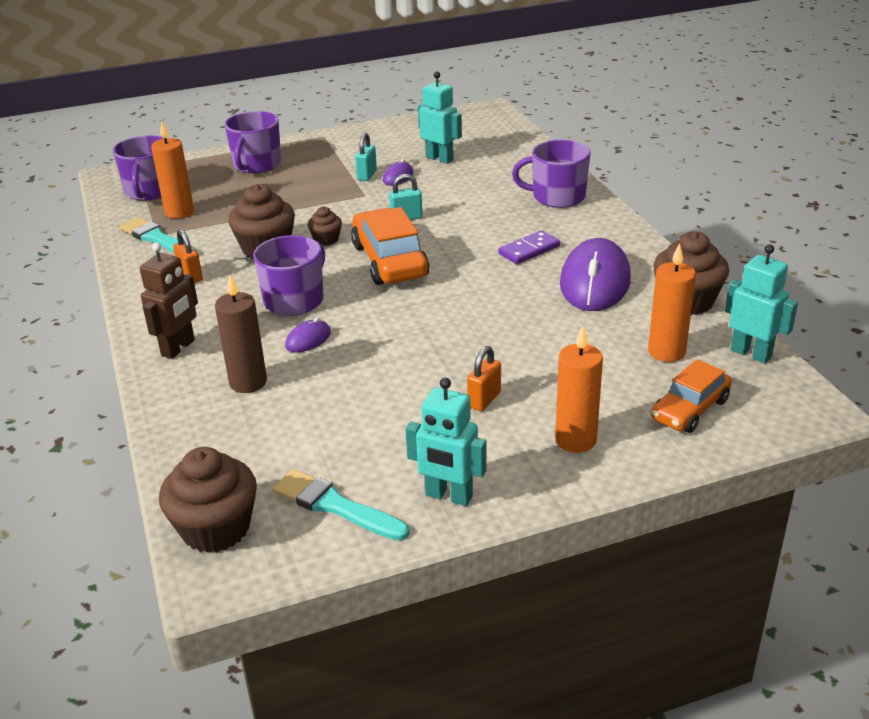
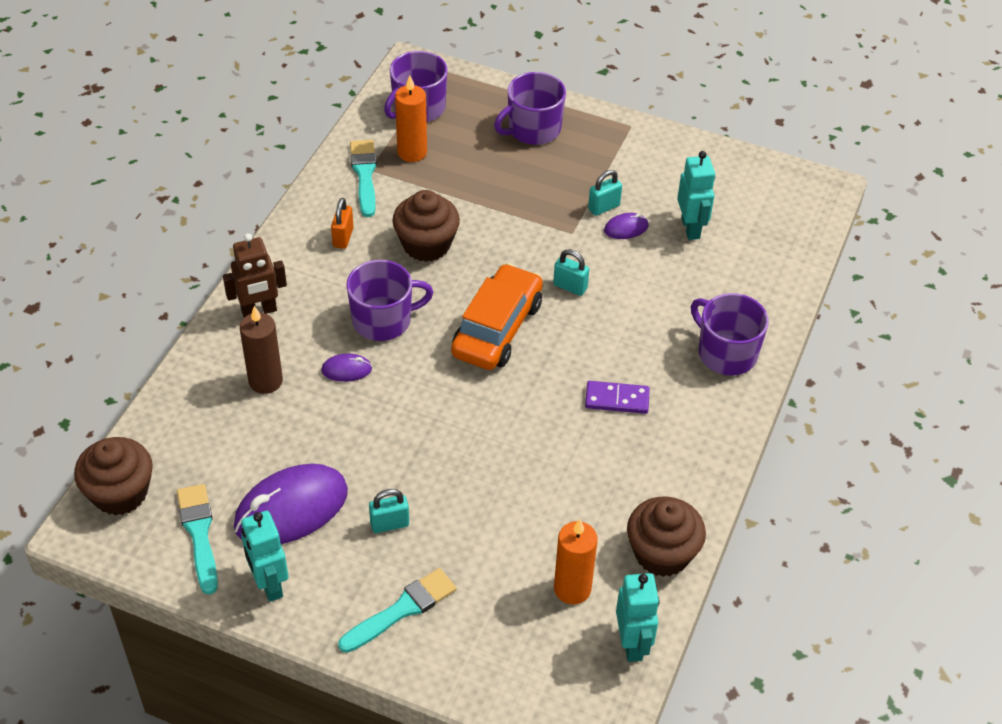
camera: 40 degrees right, 15 degrees up
brown cupcake [308,206,342,246] -> none
orange padlock [467,346,501,411] -> turquoise padlock [369,489,409,533]
orange candle [555,325,603,453] -> turquoise brush [338,568,456,653]
purple mouse [560,238,631,311] -> purple mouse moved to [234,464,348,544]
orange car [651,359,732,433] -> none

